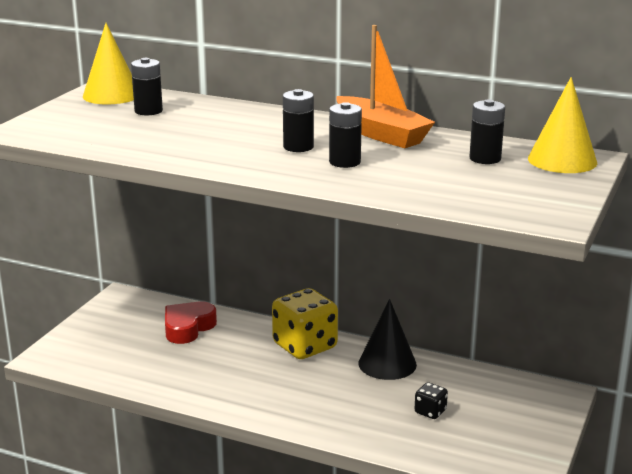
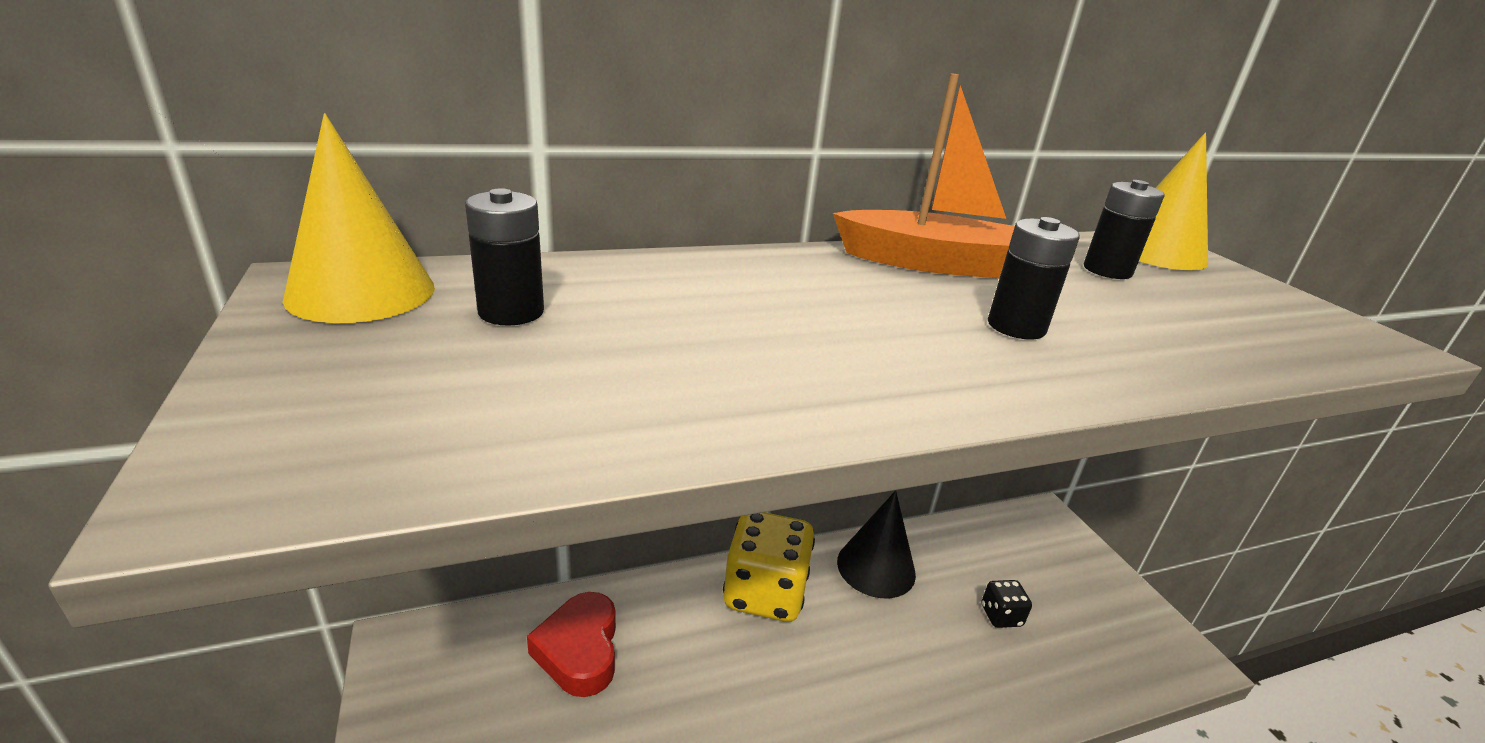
camera: 45 degrees left, 5 degrees up
black battery [283,89,314,152] -> none

